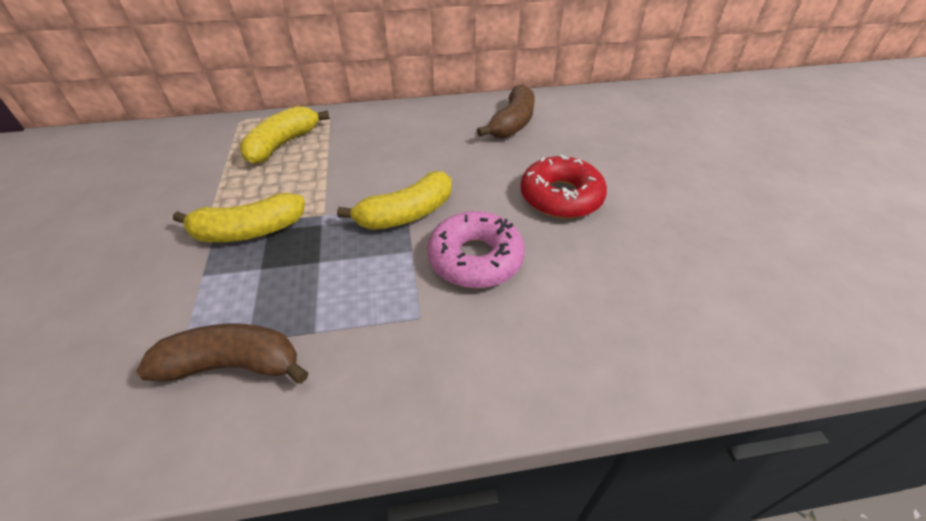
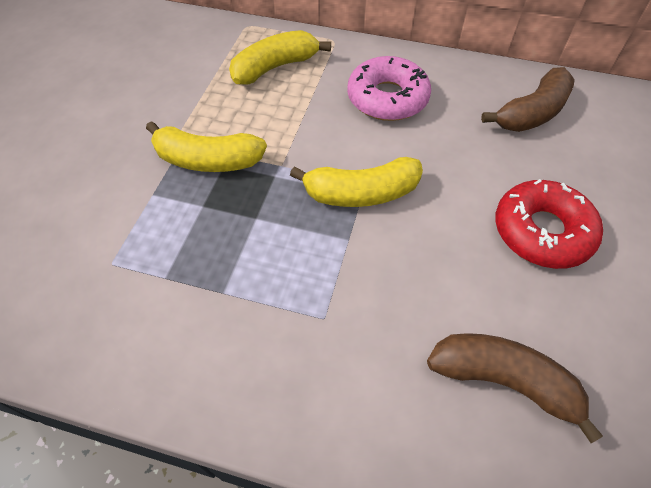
camera: 25 degrees right, 10 degrees up
brown banana [136,324,308,384] -> brown banana moved to [427,333,603,443]
pink donut [427,211,525,288] -> pink donut moved to [347,56,431,121]

